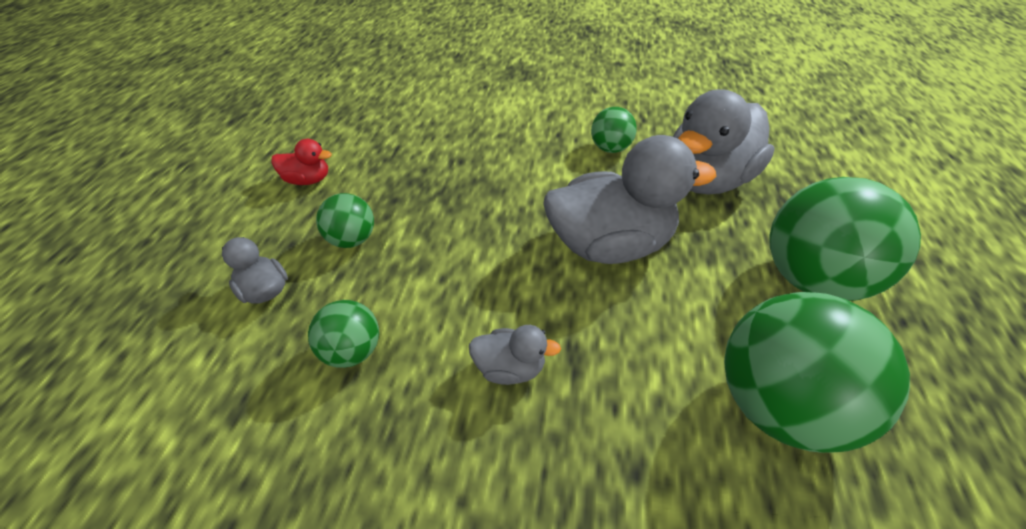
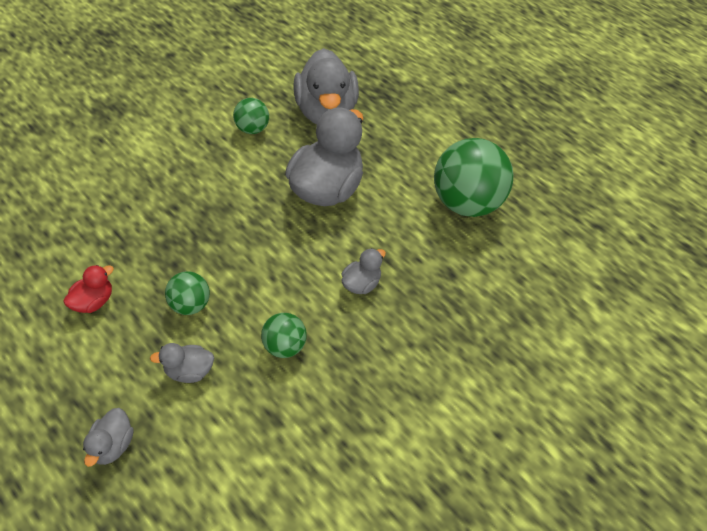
camera: 55 degrees left, 5 degrees up
green ball [769,177,921,301] -> none
none -> grey duck [83,408,133,467]

